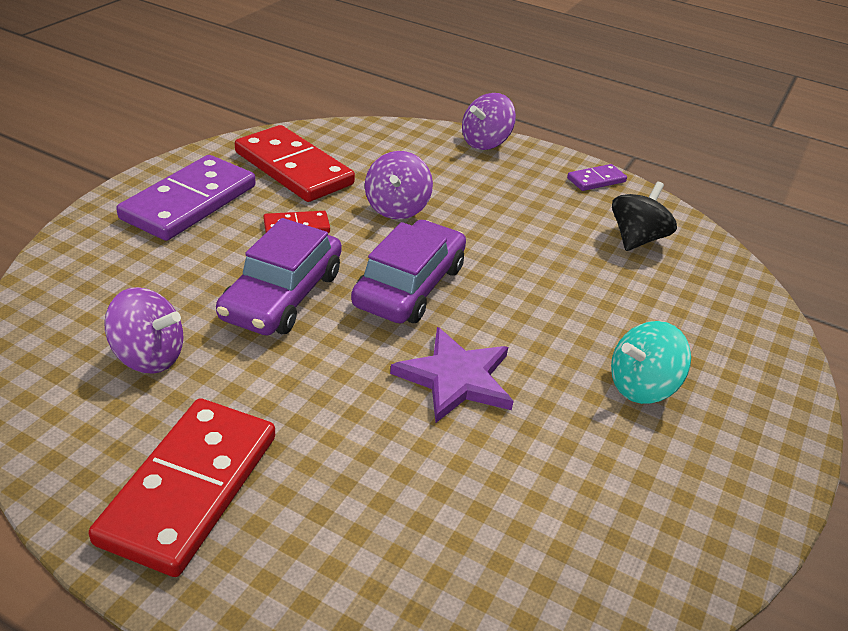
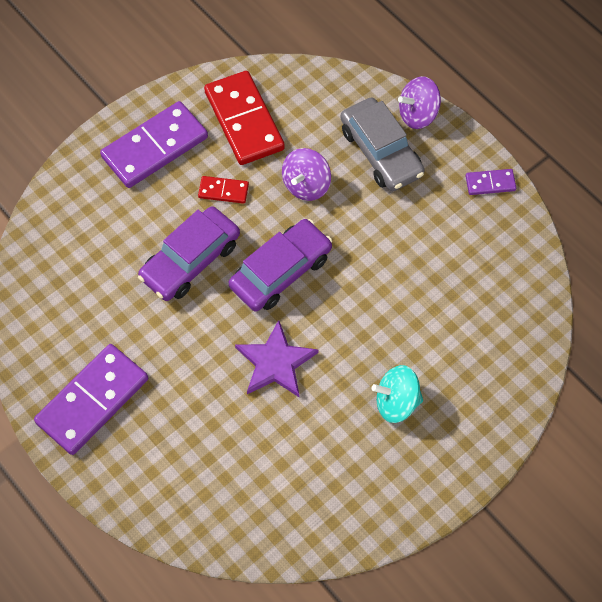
camera: 25 degrees right, 25 degrees up
red domino [89,398,275,577] -> purple domino [34,344,148,455]
purple spinning top [104,287,184,374] -> none
black spinning top [612,182,677,251] -> none
none -> grey car [340,97,425,191]

